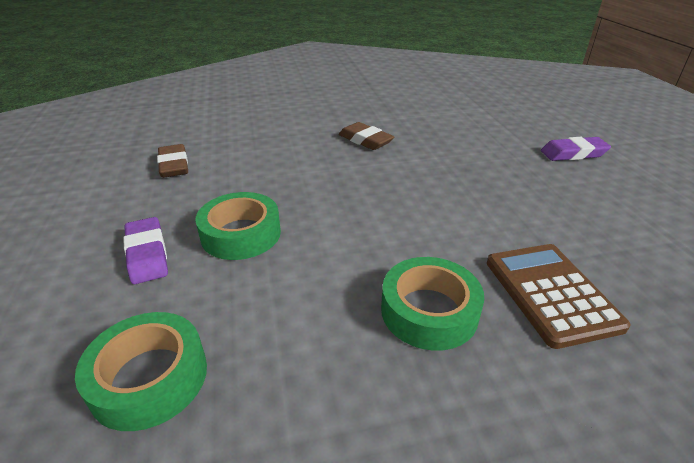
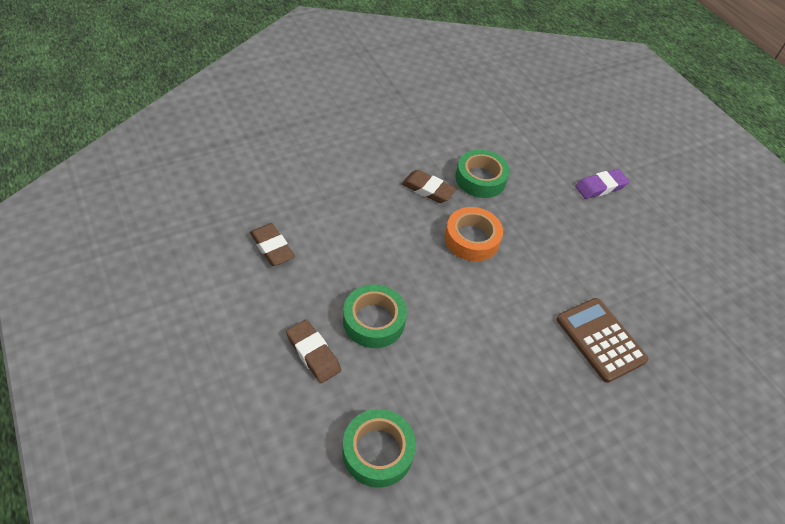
camera: 20 degrees left, 15 degrees up
purple eraser [123,217,168,284] -> brown eraser [286,320,341,383]
green tape [381,257,484,351] -> green tape moved to [455,150,510,198]
none -> orange tape [445,207,503,261]

